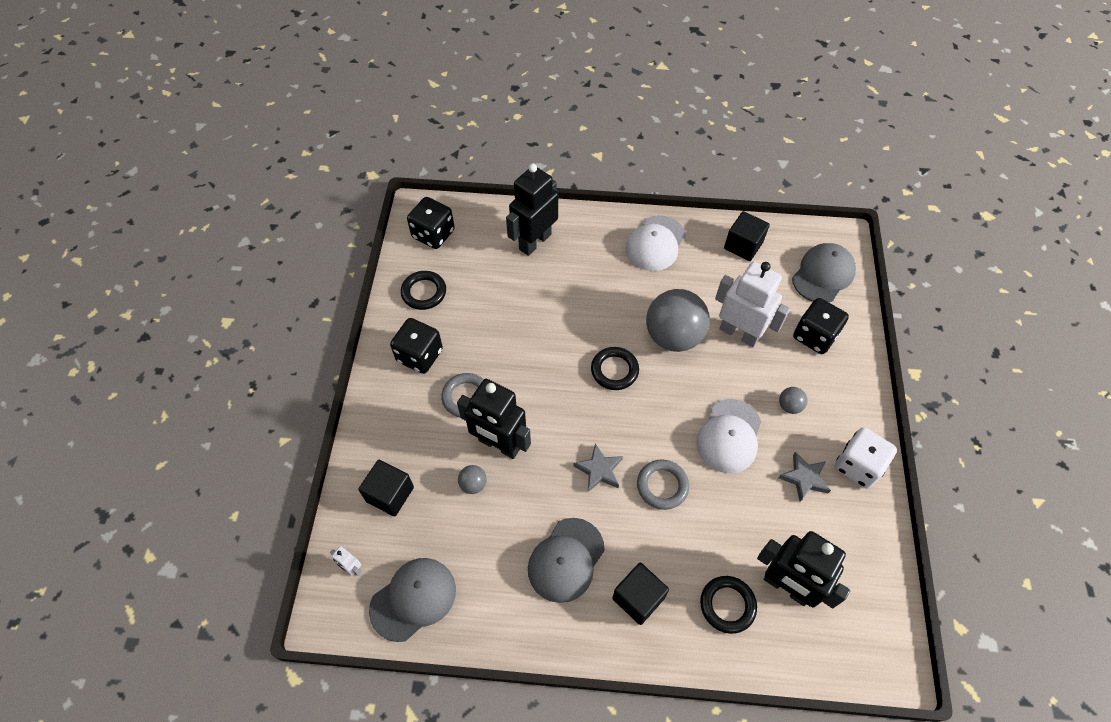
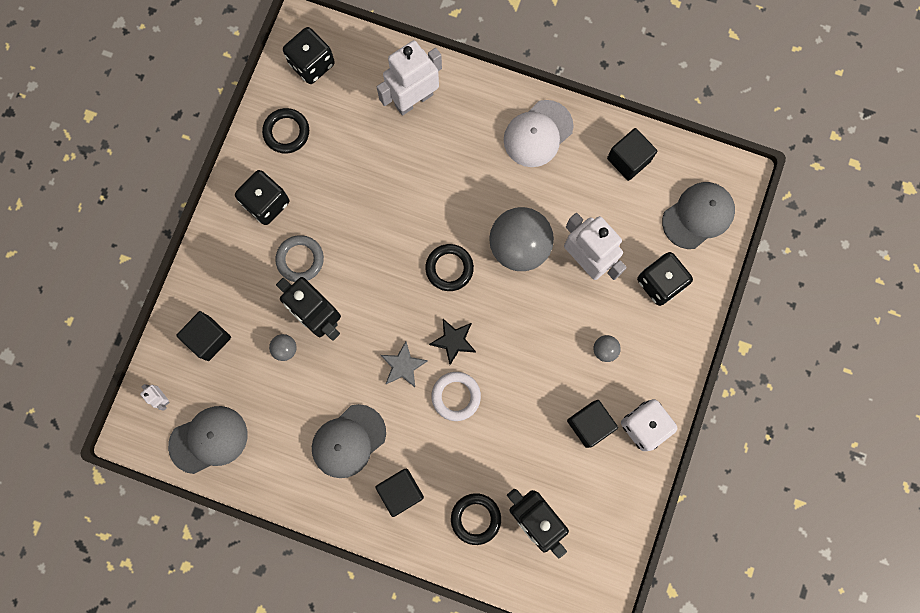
camera: 15 degrees right, 20 degrees up
black robot [506,163,558,256] -> white robot [377,40,442,115]
grey ring [637,459,689,510] -> white ring [431,372,481,421]
white cap [696,399,761,473] -> none
grey star [779,452,831,502] -> black cube [567,400,618,448]
none -> black star [429,319,476,365]

